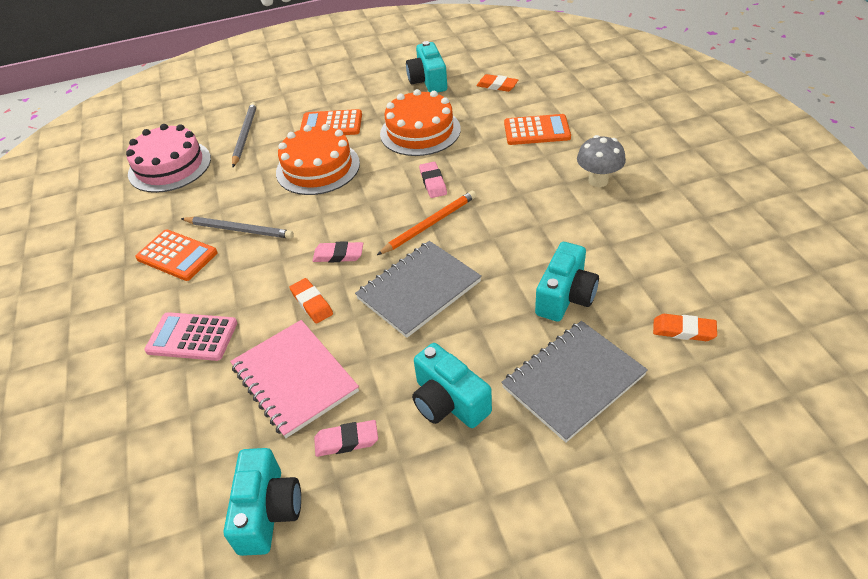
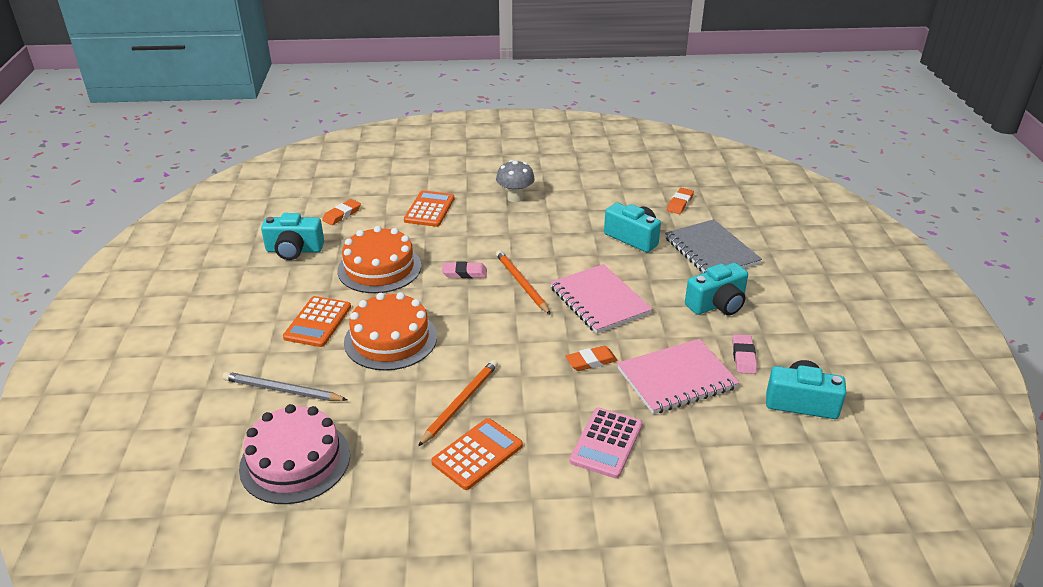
camera: 80 degrees left, 10 degrees down
grey pencil [181,217,294,239] -> orange pencil [418,360,498,447]
pink eraser [313,241,363,262] -> none
grey notebook [355,241,482,338] -> pink notebook [550,264,652,334]

